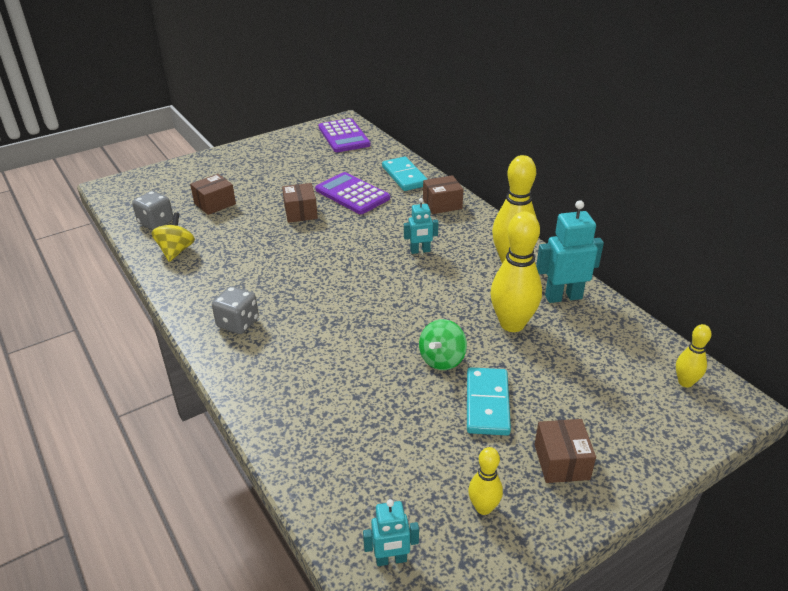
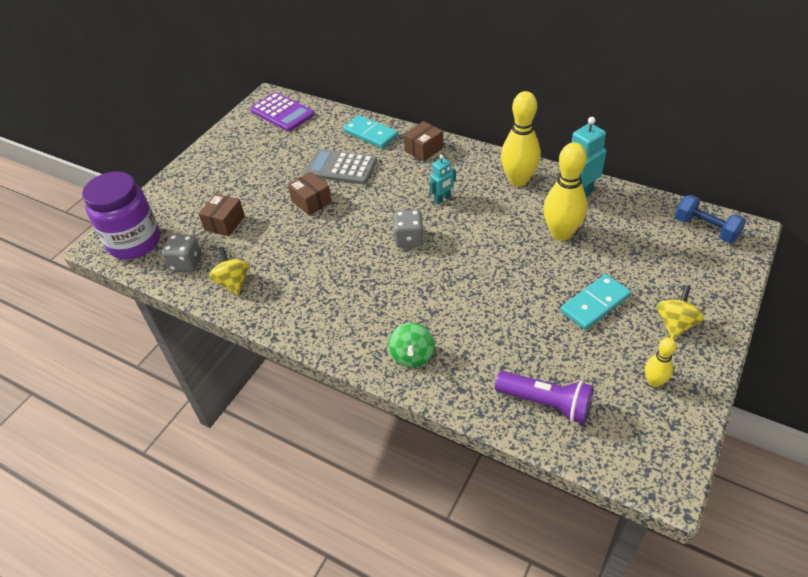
camera: 25 degrees left, 10 degrees up
grey dice [212,286,259,334] -> grey dice moved to [393,210,424,248]
purple calculator [315,172,390,214] -> grey calculator [304,149,377,184]
turquoise robot [363,499,419,566] -> none
green spinning top [419,319,467,370] -> green spinning top moved to [388,323,435,367]
turquoise domino [467,367,511,436] -> turquoise domino turned 75 degrees clockwise [561,274,631,330]
brown box [535,419,596,483] -> yellow spinning top [657,285,704,339]
yellow bowling pin [676,324,712,388] -> blue dumbbell [675,195,746,243]
none -> purple jar [82,172,160,259]
none -> purple flashlight [495,371,594,424]

